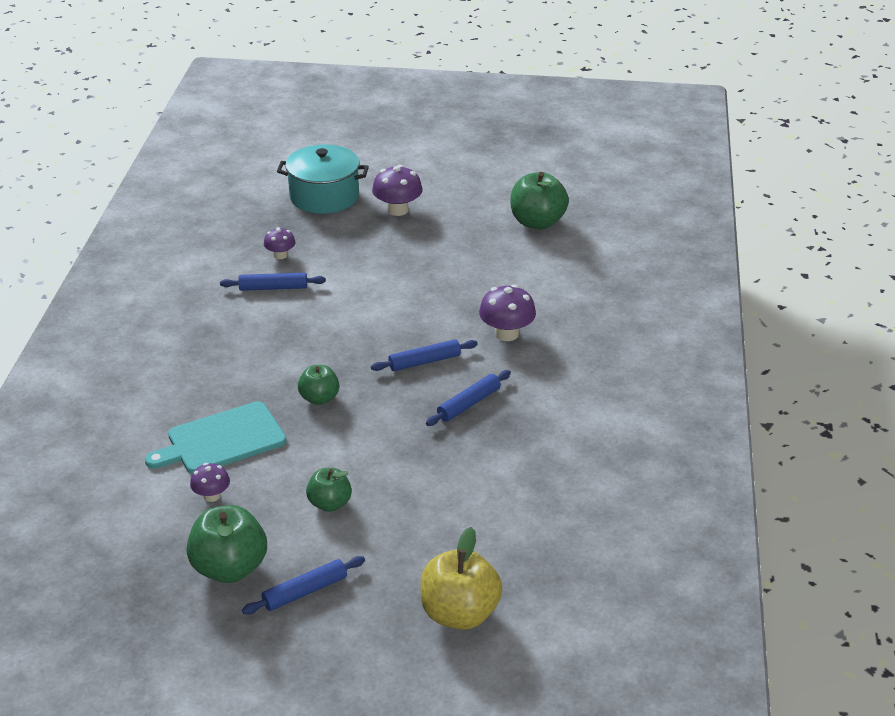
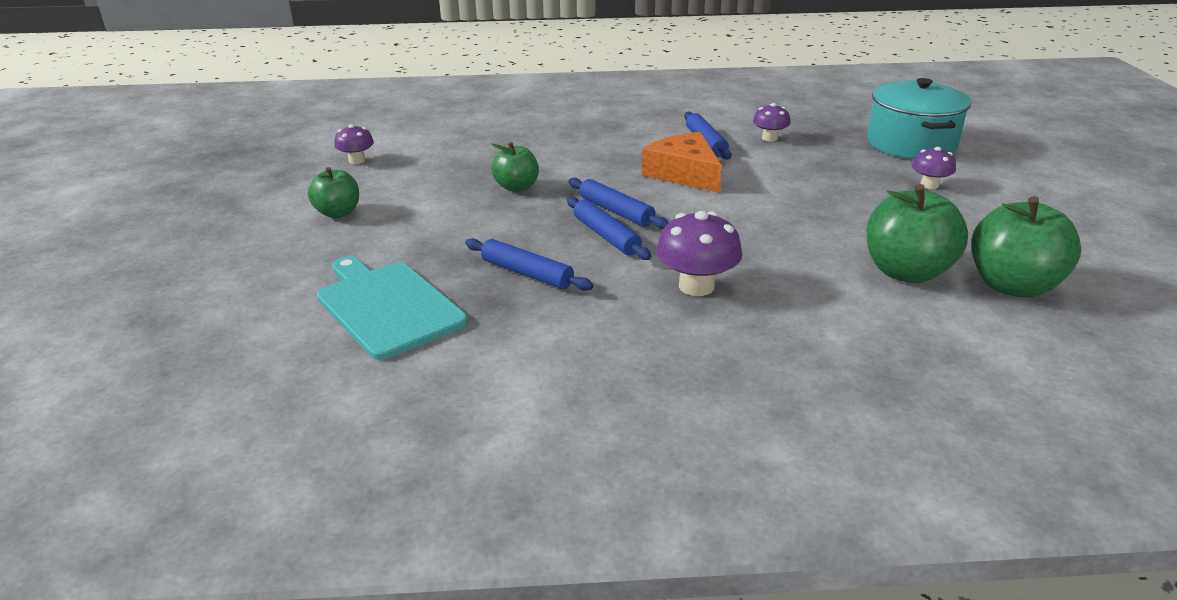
camera: 80 degrees right, 5 degrees down
turquoise cutting board [145,401,287,474] -> turquoise cutting board moved to [317,256,468,360]
green apple [186,505,267,583] -> green apple moved to [866,184,968,283]
blue rolling pin [242,556,365,614] -> blue rolling pin moved to [568,178,668,229]
purple mushroom [372,165,423,216] -> purple mushroom [912,147,956,189], size x0.60
yellow apple [420,527,502,630] -> none
none -> orange cheese [642,132,722,193]

